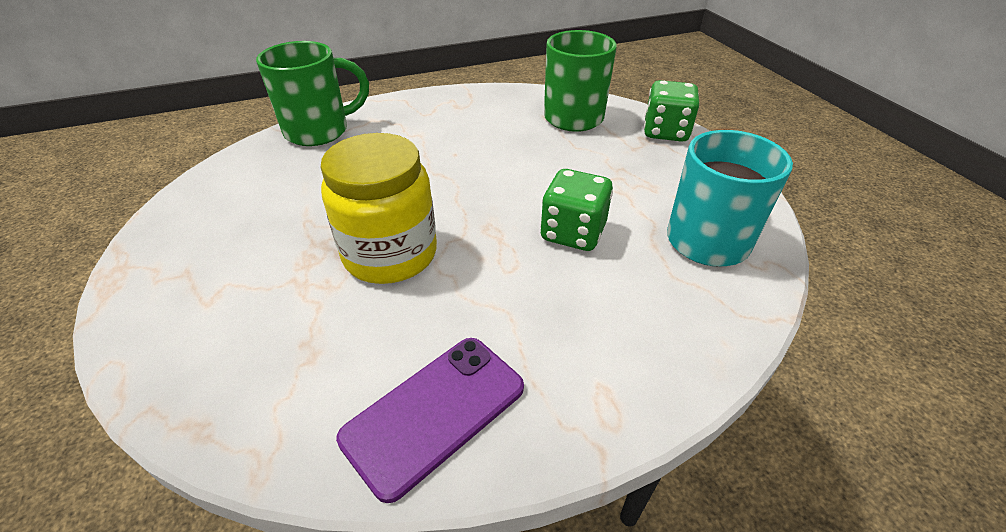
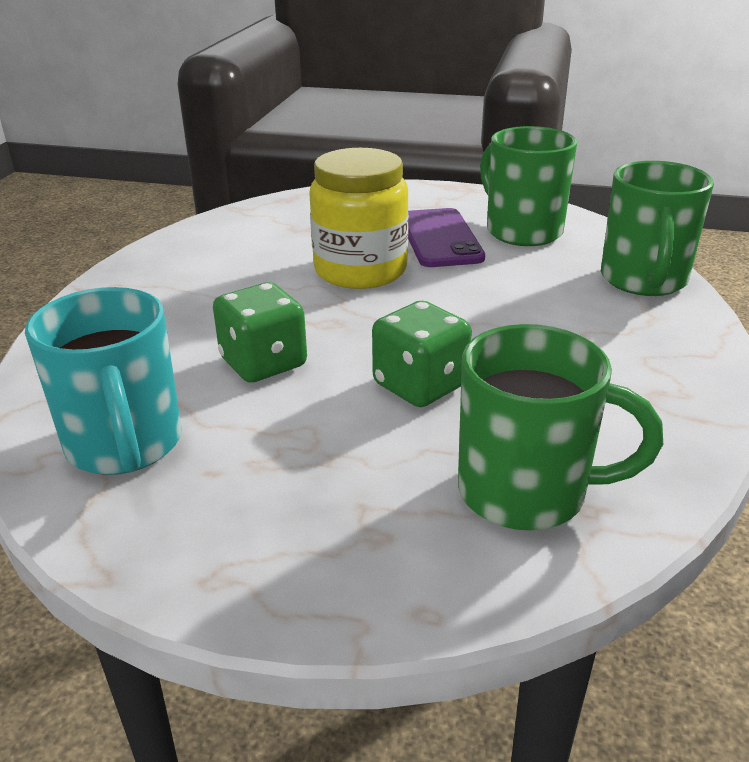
camera: 125 degrees right, 10 degrees down
purple phone [336,338,524,503] -> purple phone moved to [408,208,485,267]
green dice [644,80,699,142] -> green dice moved to [372,301,472,407]
none -> green mug [480,126,577,246]

